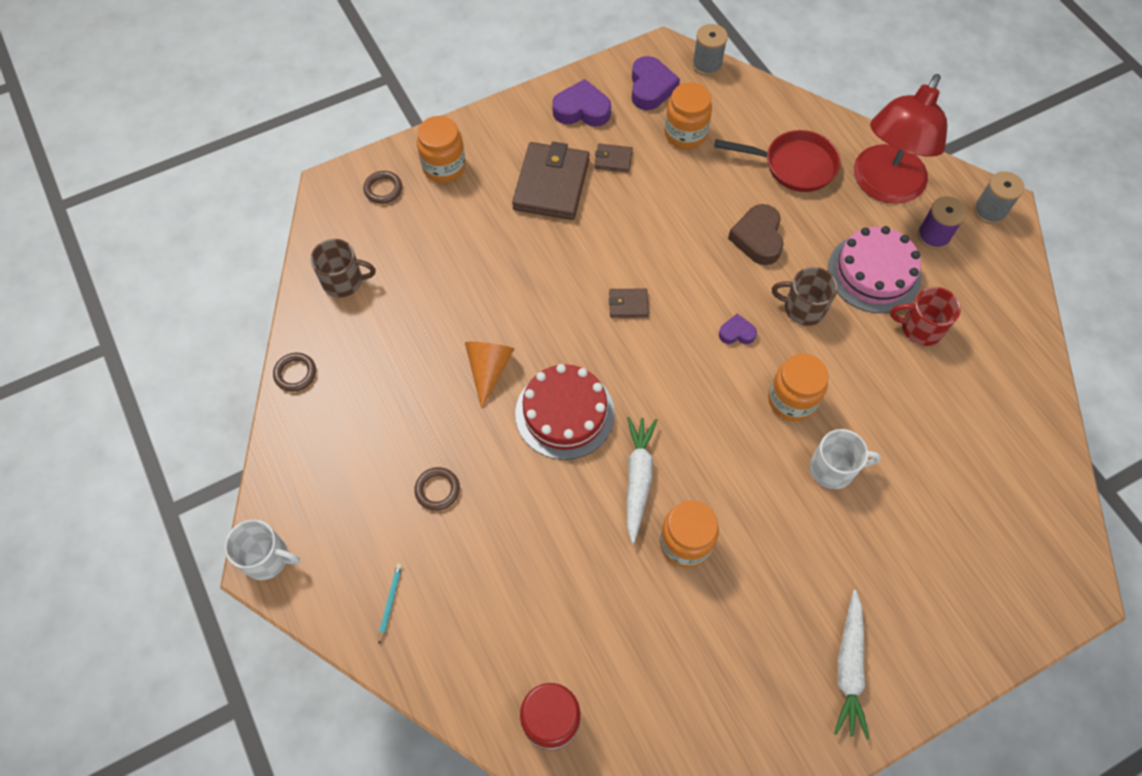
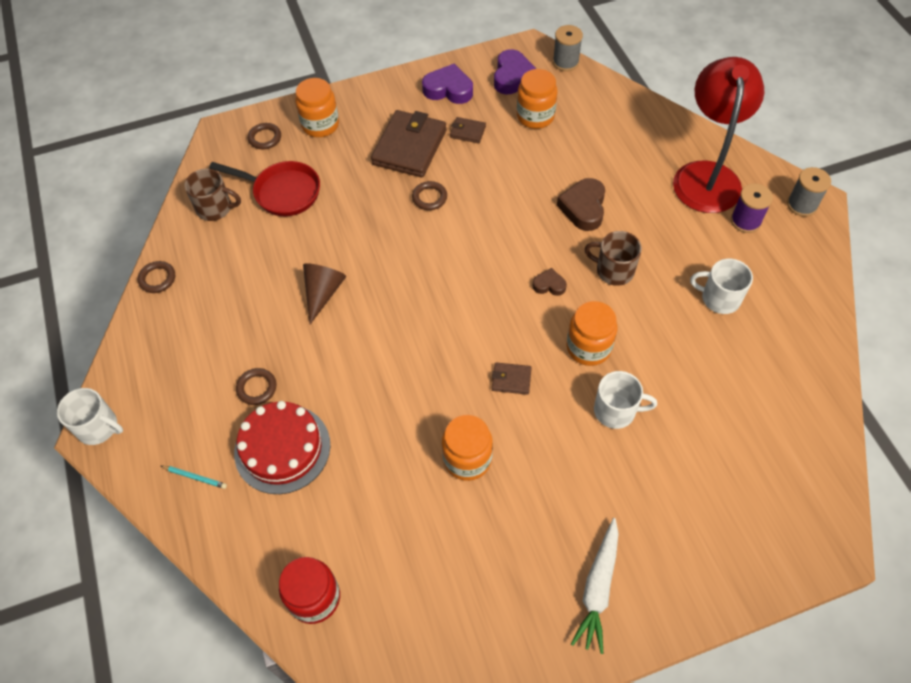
camera: 10 degrees right, 5 degrees down
turquoise pencil [379,563,402,644] -> turquoise pencil turned 90 degrees clockwise [161,466,227,489]
orange cone [465,342,514,409] -> brown cone [303,263,346,324]
red cake [515,364,615,460] -> red cake moved to [234,401,330,494]
brown wallet [609,289,649,318] -> brown wallet moved to [492,362,532,395]
white carrot [627,417,657,543] -> none
red pan [714,130,841,192] -> red pan moved to [209,161,320,216]
purple heart [719,314,757,344] -> brown heart [533,268,567,296]
pink cake [828,226,921,313] -> none
red lamp [854,74,947,204] -> red lamp turned 150 degrees clockwise [673,57,764,213]
red mug [890,287,961,346] -> white mug [690,258,753,314]
none -> brown ring [412,181,447,210]

